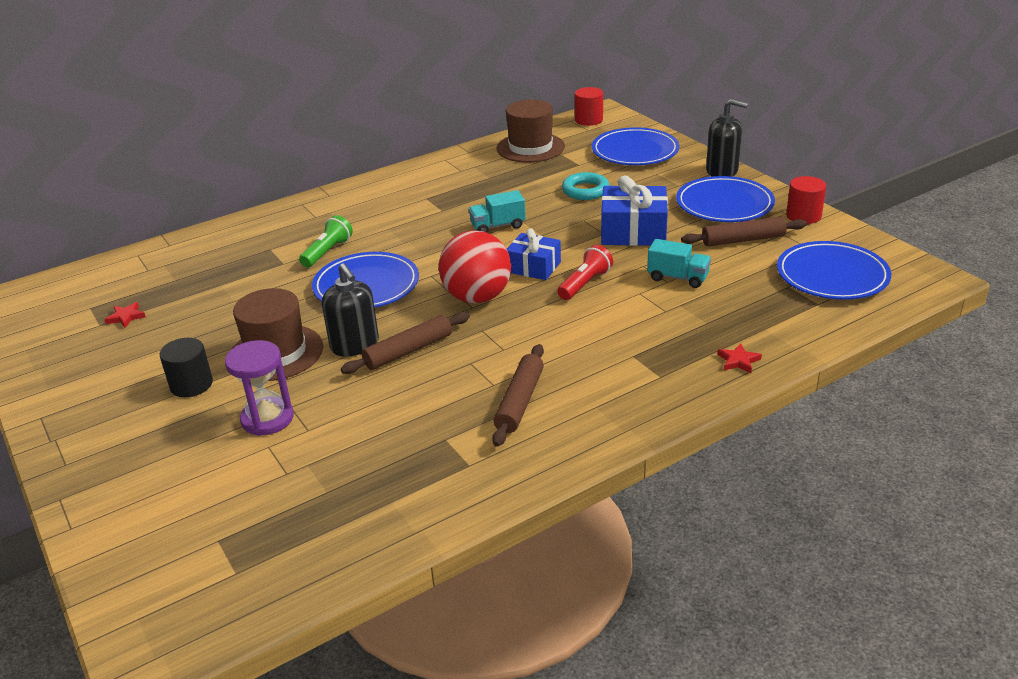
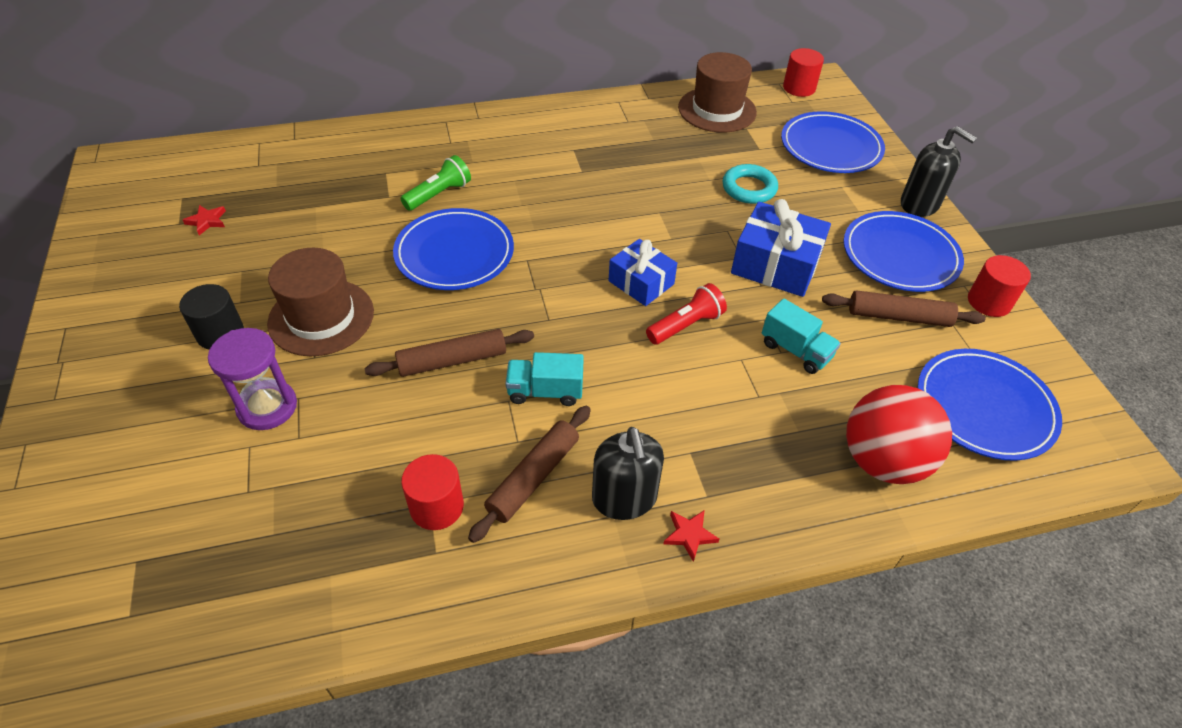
camera: 15 degrees right, 15 degrees up
black soap dispenser [322,263,379,357] -> black soap dispenser moved to [592,427,664,520]
red ball [439,231,511,303] -> red ball moved to [846,385,952,484]
turquoise truck [469,190,526,233] -> turquoise truck moved to [505,352,584,406]
red star [717,343,762,373] -> red star moved to [663,511,719,562]
none -> red cylinder [401,454,464,530]

